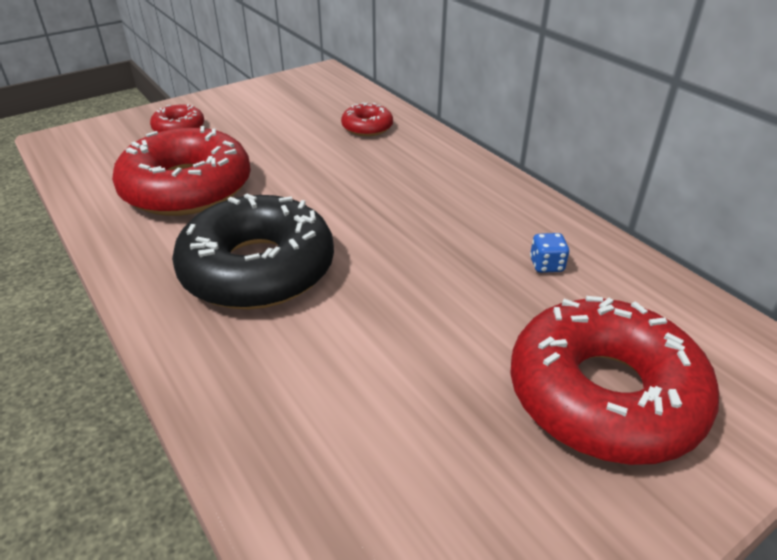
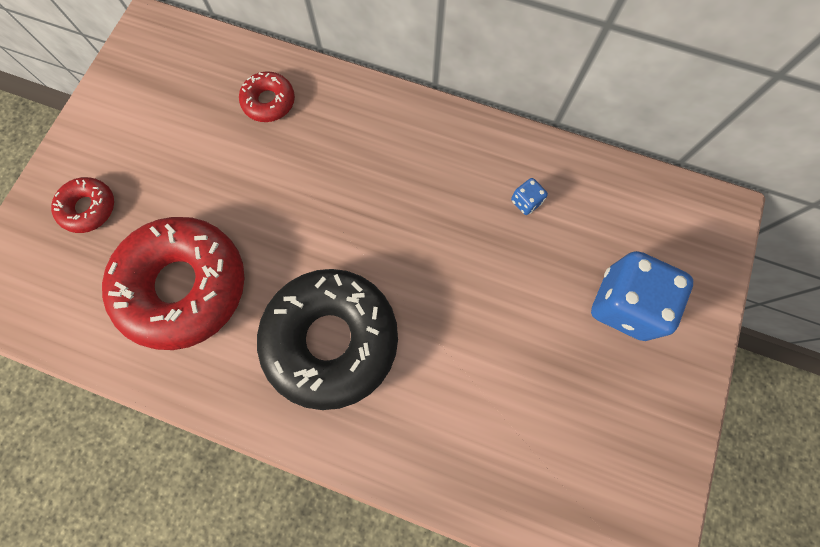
camera: 35 degrees left, 35 degrees up
red donut [510,296,719,465] -> blue dice [591,251,693,341]

